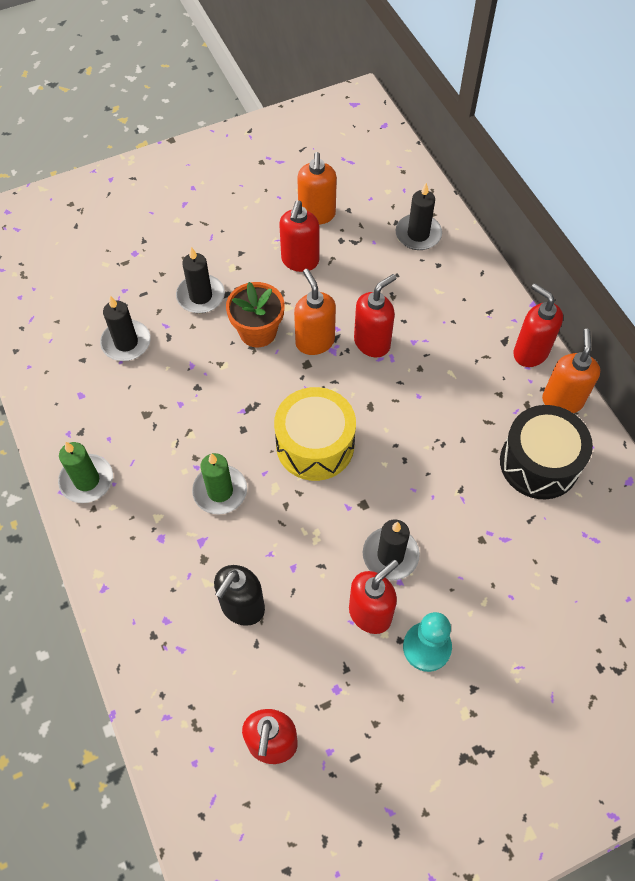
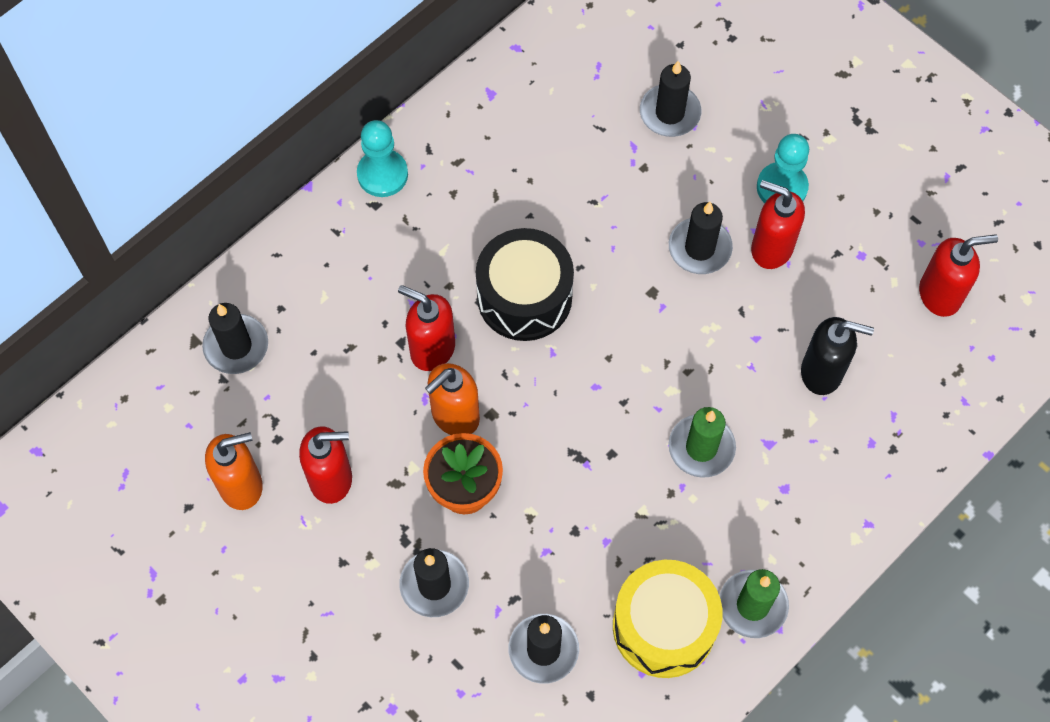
camera: 110 degrees left, 5 degrees up
yellow drum [274,387,356,481] -> yellow drum moved to [613,560,722,678]
black drum [500,405,593,499] -> black drum moved to [476,228,574,341]
red soap dispenser [513,283,563,367] -> turquoise pawn [357,120,408,197]
orange soap dispenser [542,329,600,413] -> none
none -> black candle [640,61,701,137]

